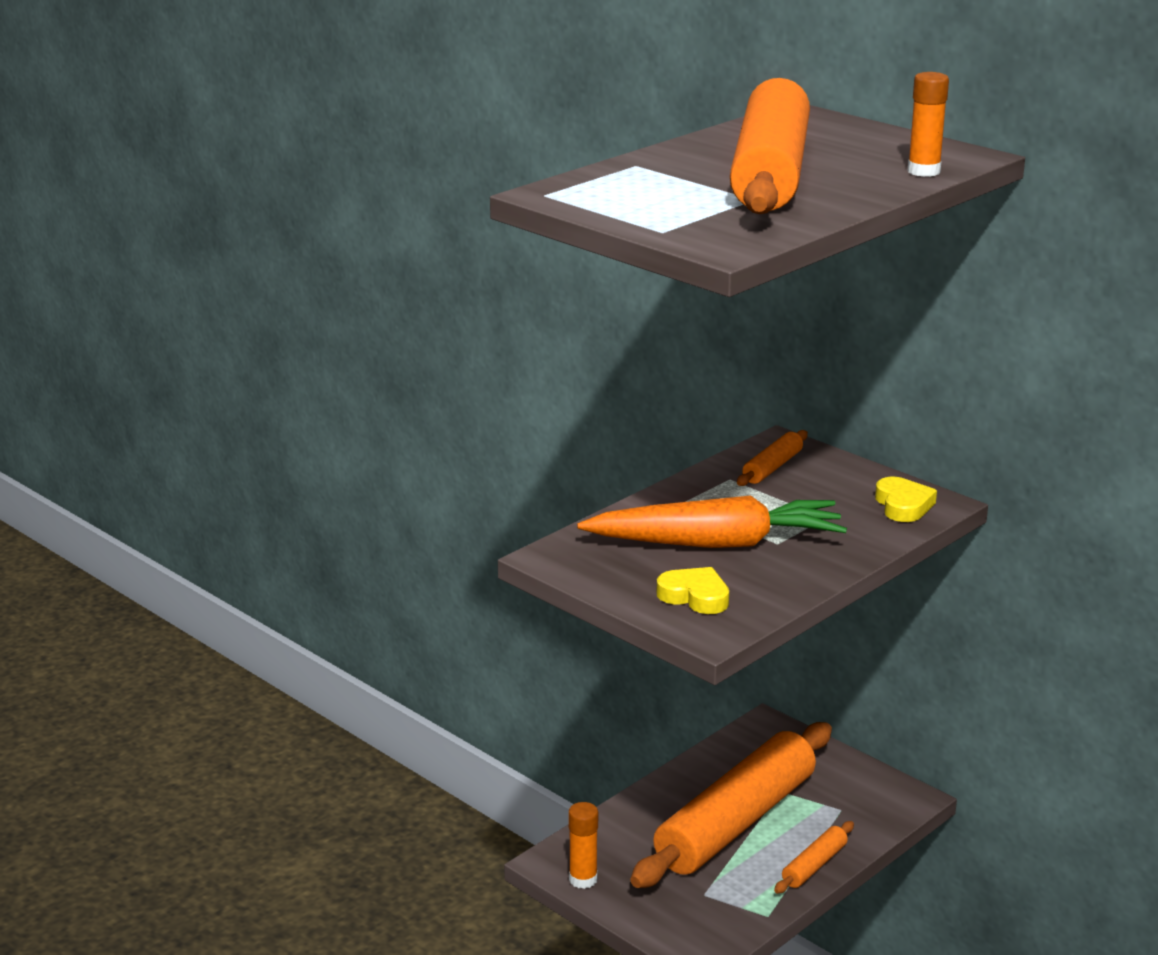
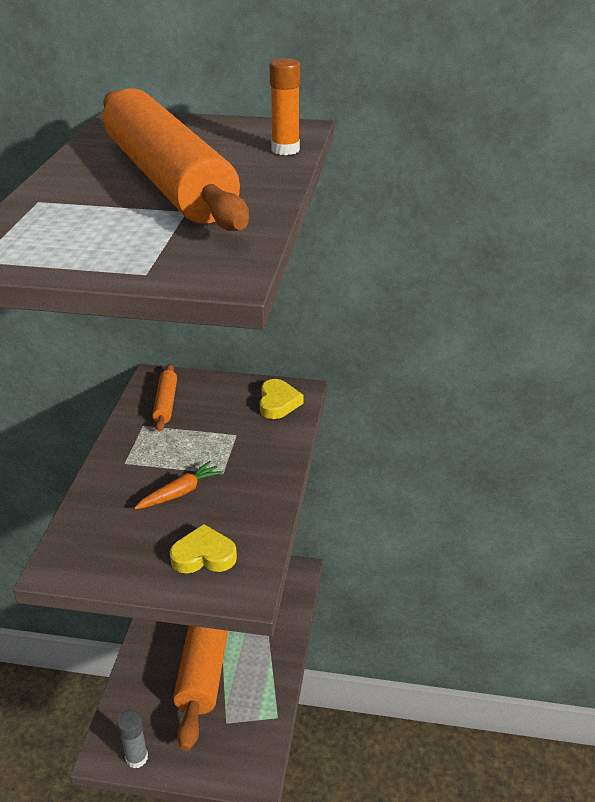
camera: 35 degrees left, 10 degrees up
orange glue stick [568,802,598,889] -> grey glue stick [117,710,148,768]
orange carrot [577,495,847,548] -> orange carrot [134,461,223,509], size x0.44
orange rolling pin [774,821,854,894] -> none
yellow heart [875,477,937,522] -> yellow heart turned 45 degrees clockwise [260,379,304,419]

